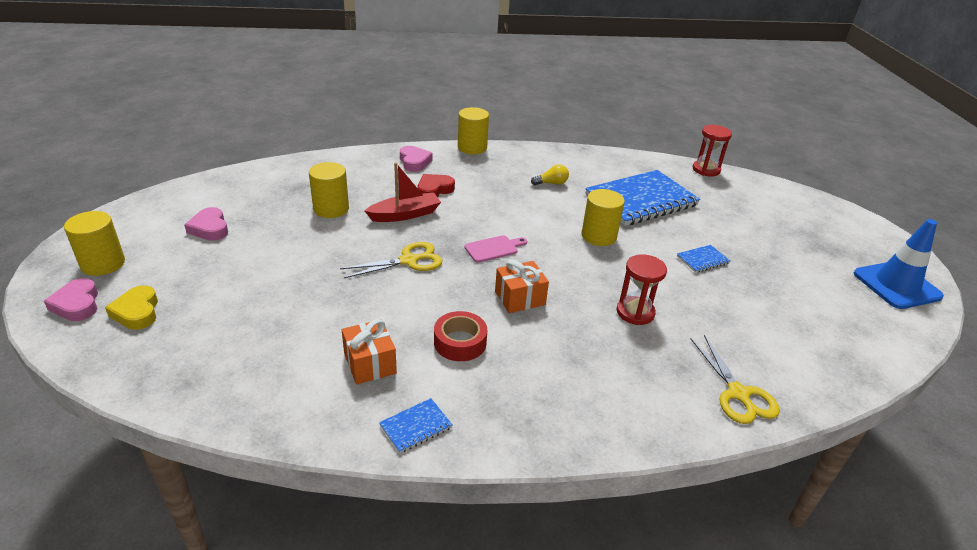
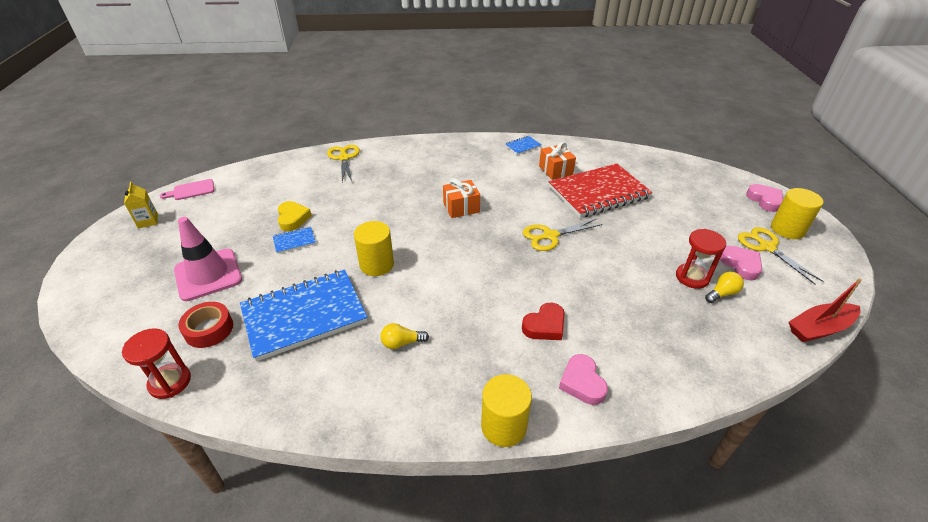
camera: 175 degrees left, 5 degrees up
yellow heart [105,285,158,330] -> yellow heart moved to [278,201,312,231]
yellow cylinder [309,162,349,218] -> none
red boat [365,162,441,222] -> red boat moved to [789,278,862,342]
red tape [434,311,487,361] -> red tape moved to [178,302,233,348]
pink cutting board [465,235,527,263] -> pink cutting board moved to [160,179,214,200]
red hourglass [617,254,667,325] -> red hourglass moved to [676,229,726,289]
blue traffic cone [854,219,944,309] -> yellow carton [124,182,158,228]
none -> pink traffic cone [174,217,242,301]
none -> red notebook [549,164,653,218]
none -> yellow light bulb [705,272,744,303]
none -> yellow scissors [738,227,824,285]

